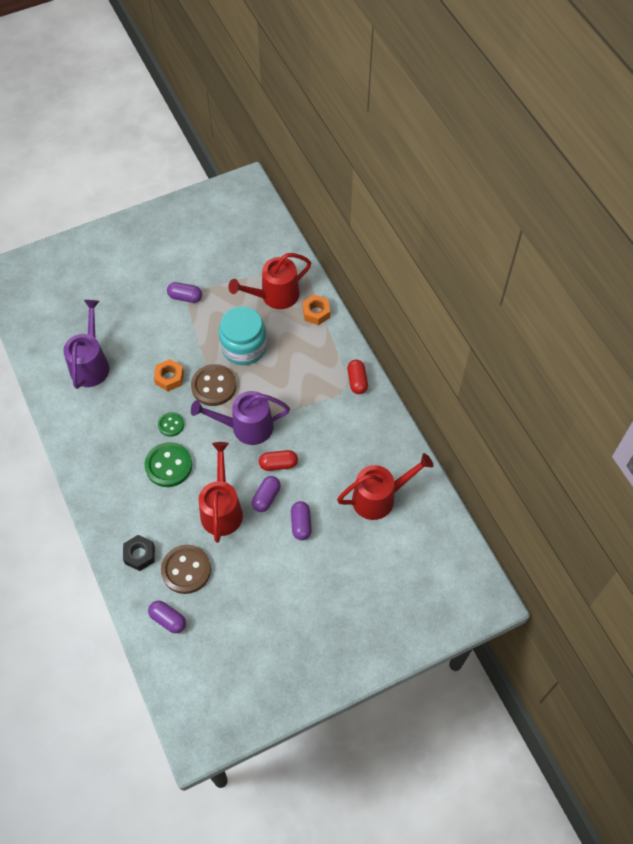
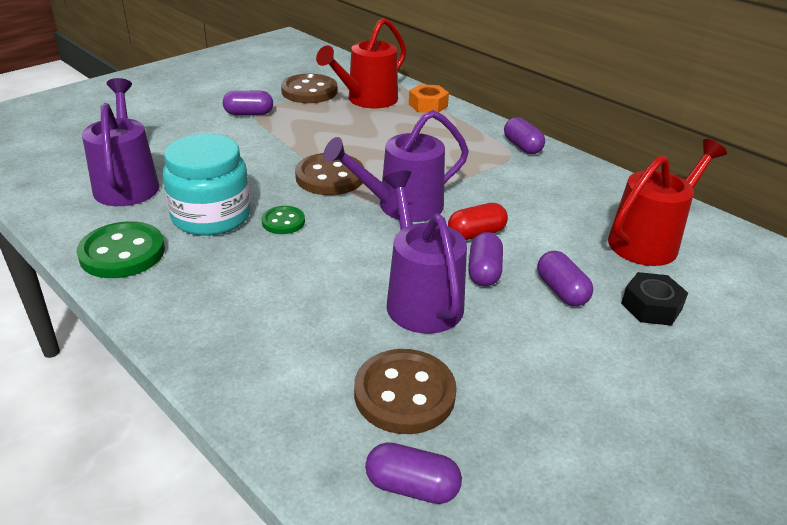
camera: 20 degrees left, 25 degrees down
black nut [123,535,155,571] -> black nut moved to [621,272,688,326]
green button [145,442,192,487] -> green button moved to [77,221,165,278]
orange nut [154,359,184,391] -> none
red watering can [199,442,243,543] -> purple watering can [383,171,467,334]
turquoise jar [219,306,267,365] -> turquoise jar moved to [163,134,251,236]
red capsule [347,360,368,394] -> purple capsule [504,117,545,154]
none -> brown button [281,74,337,103]

